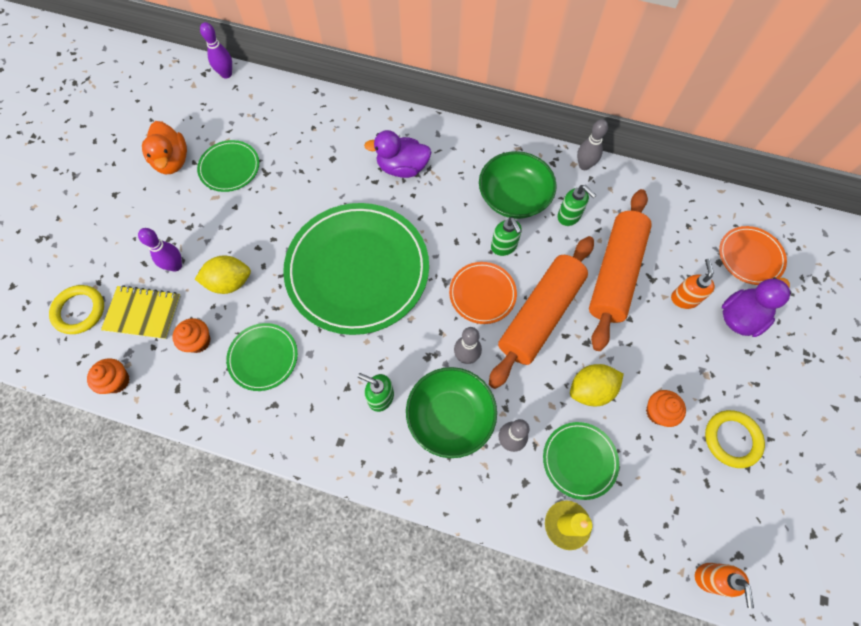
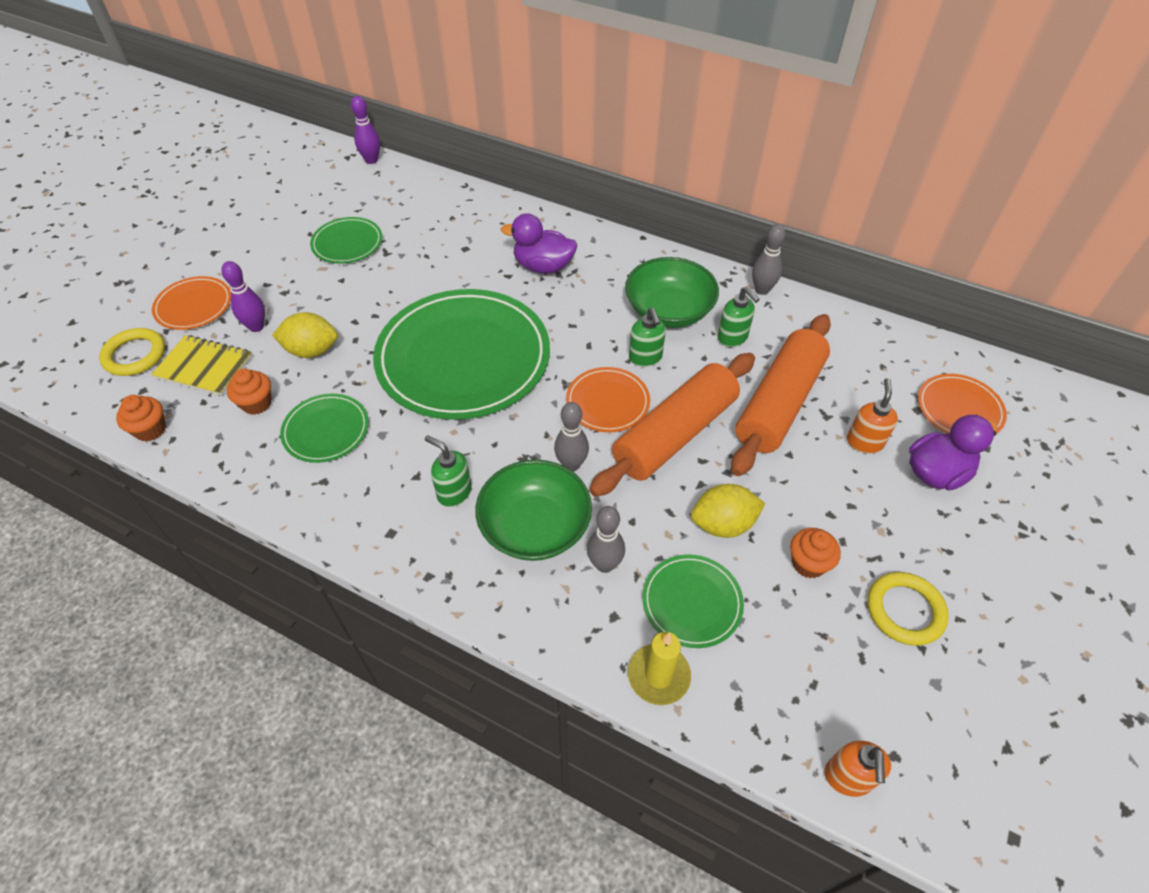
camera: 10 degrees right, 15 degrees down
orange duck [142,121,187,175] -> none
none -> orange plate [152,276,231,330]

